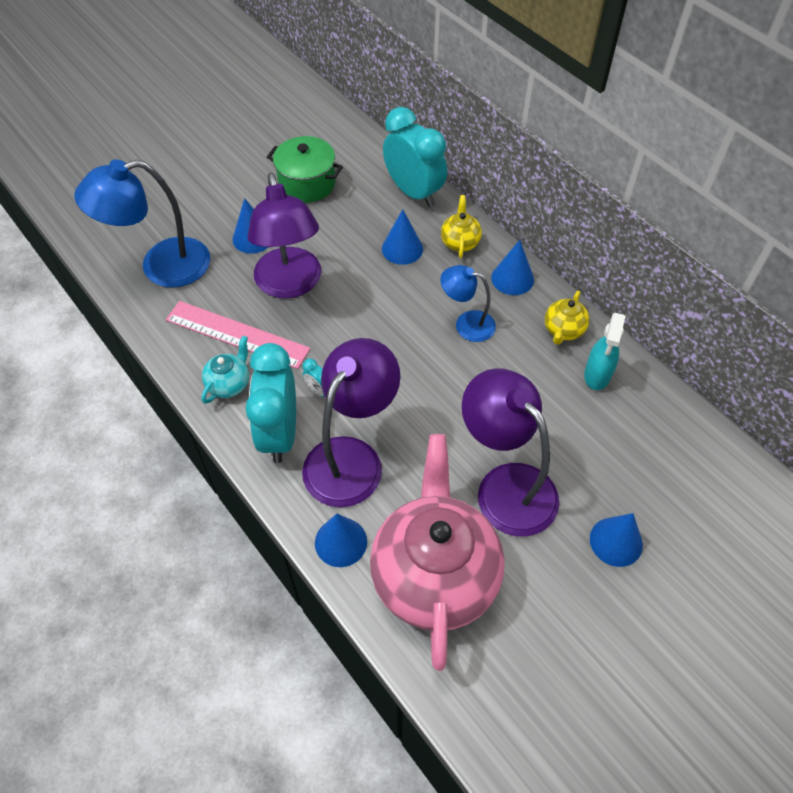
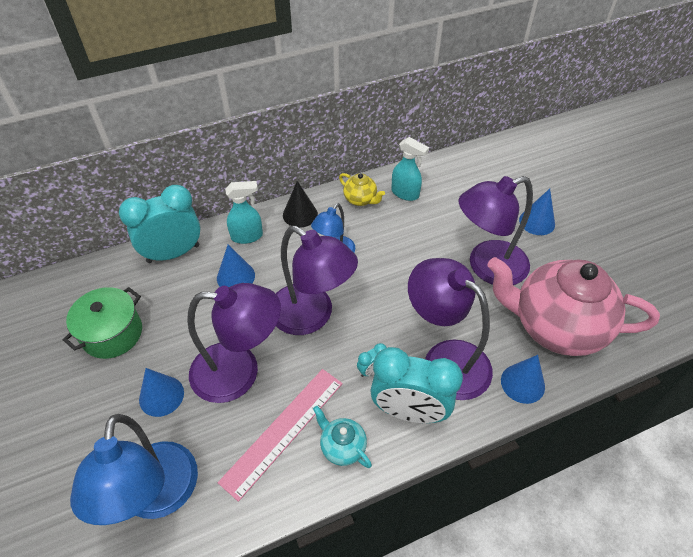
camera: 75 degrees left, 5 degrees down
yellow teapot [441,195,482,258] -> turquoise spray bottle [225,181,263,244]
blue cone [491,240,534,295] -> black cone [283,181,318,228]
none -> purple lamp [276,226,358,335]

